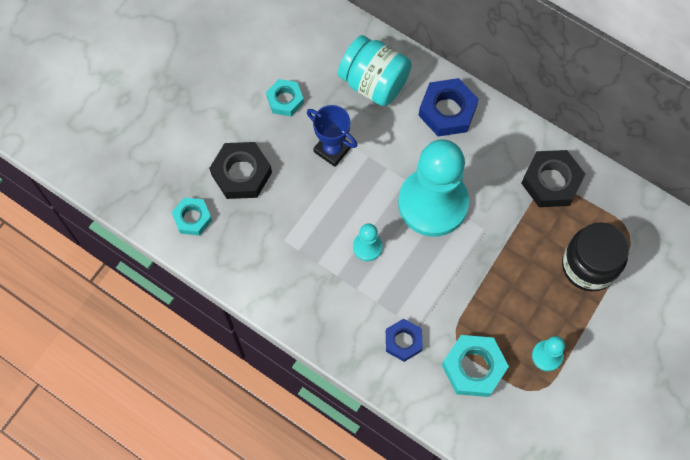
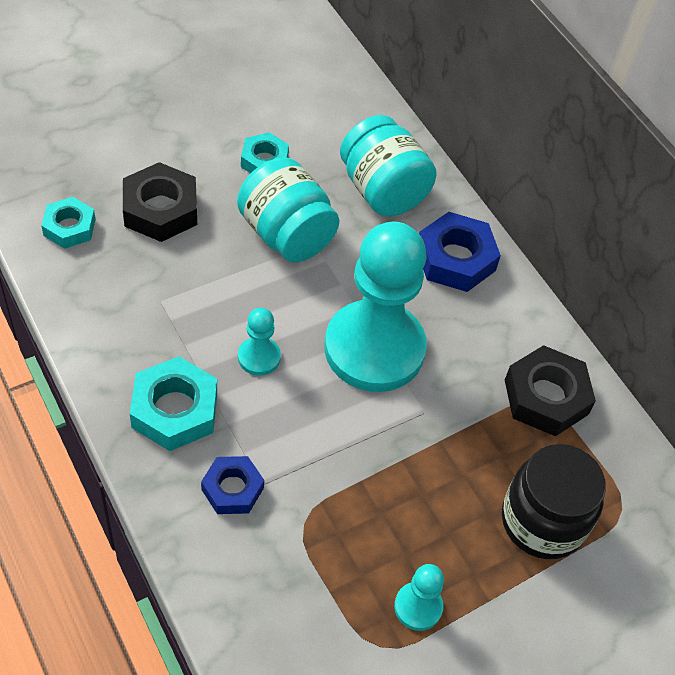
camera: 20 degrees right, 15 degrees down
blue trophy [307,105,357,167] -> turquoise jar [237,157,339,262]
turquoise nut [442,335,509,397] -> turquoise nut moved to [130,357,217,451]

